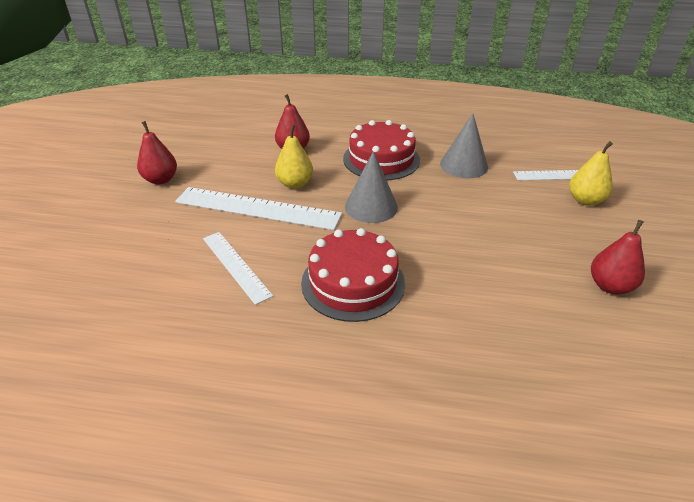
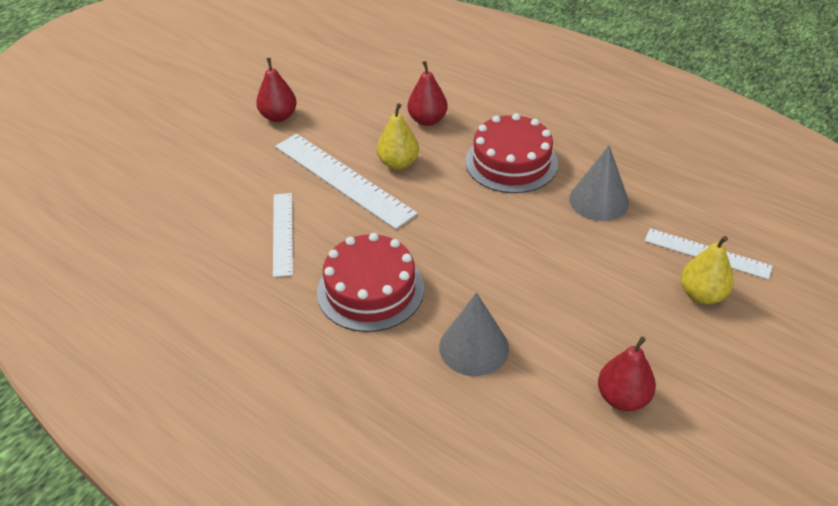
camera: 30 degrees right, 5 degrees up
grey cone [345,151,398,223] -> grey cone moved to [439,292,509,376]

